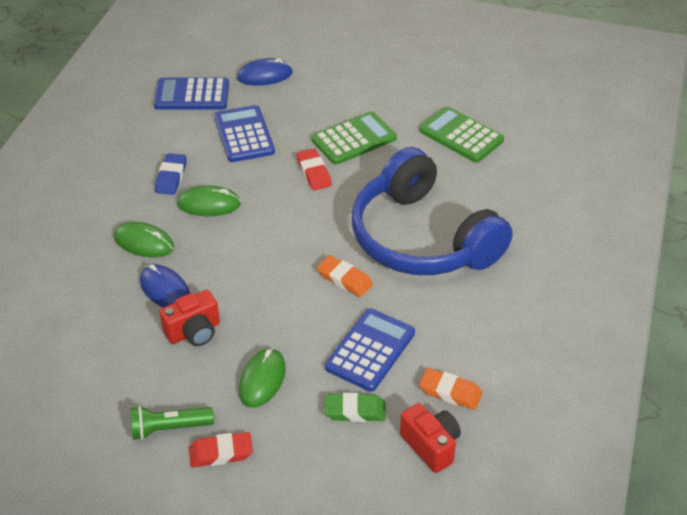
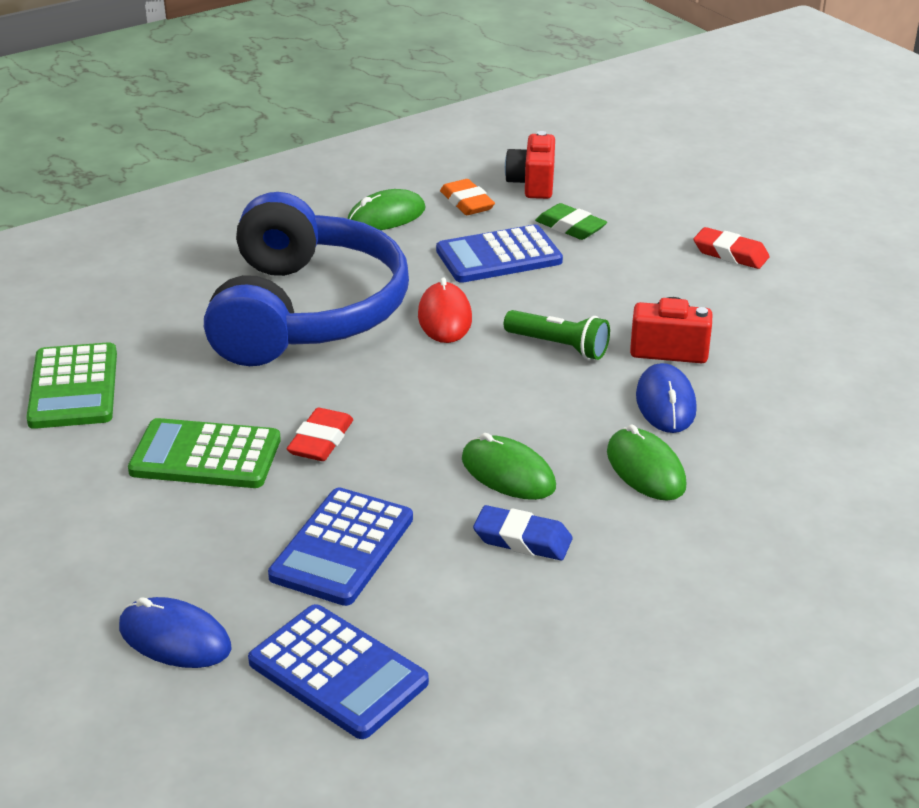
camera: 140 degrees left, 10 degrees down
green flashlight [131,406,214,440] -> green flashlight moved to [504,310,610,360]
blue eraser [155,153,187,195] -> blue eraser turned 60 degrees clockwise [473,505,572,560]
green mouse [239,348,286,408] -> green mouse moved to [348,189,425,230]
orange eraser [317,255,373,297] -> red mouse [418,277,472,343]

